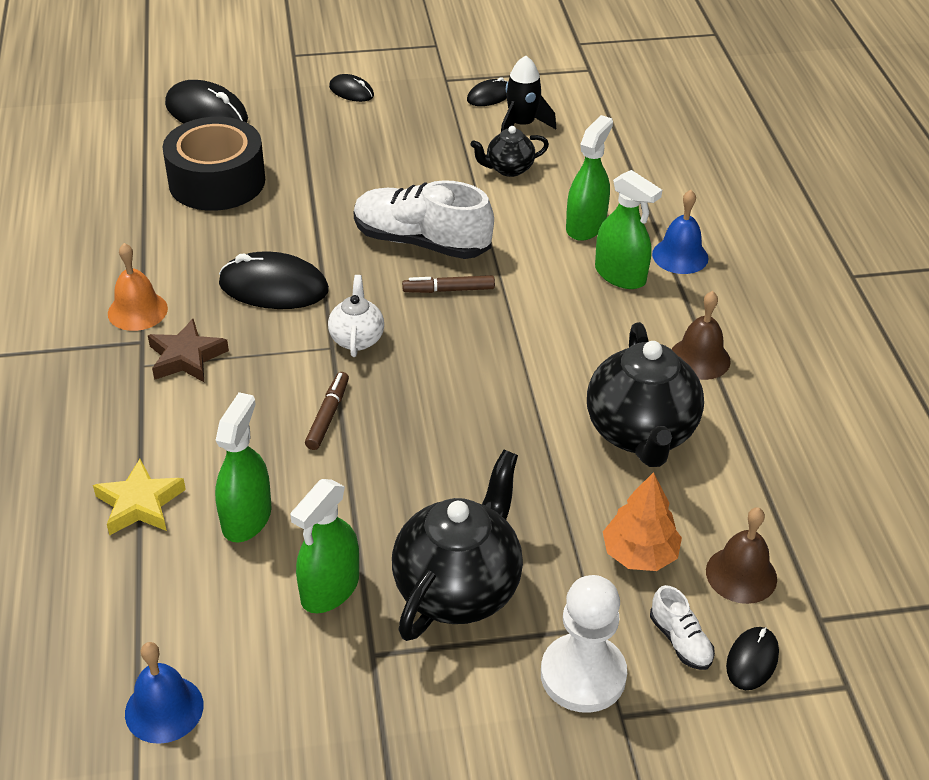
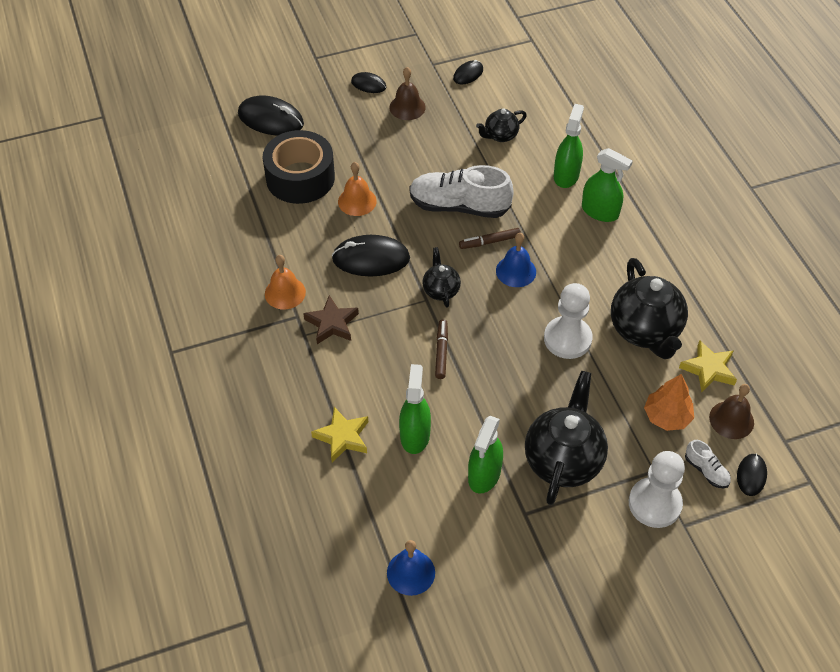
camera: 10 degrees left, 10 degrees up
white teapot [328,275,384,357] -> black teapot [422,247,461,307]
black rocket [501,56,556,132] -> none
blue bell [652,190,709,274] -> blue bell moved to [496,233,536,287]
brown bell [672,291,731,380] -> brown bell moved to [389,67,426,120]
none -> orange bell [338,162,377,216]
none -> white pawn [544,283,592,359]
none -> yellow star [679,340,737,392]

